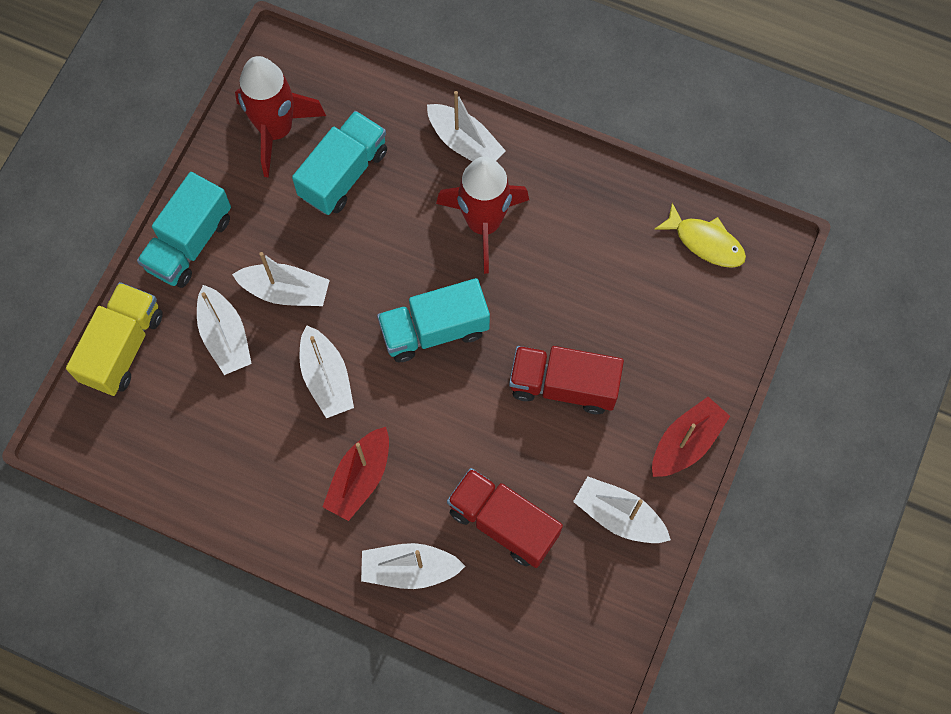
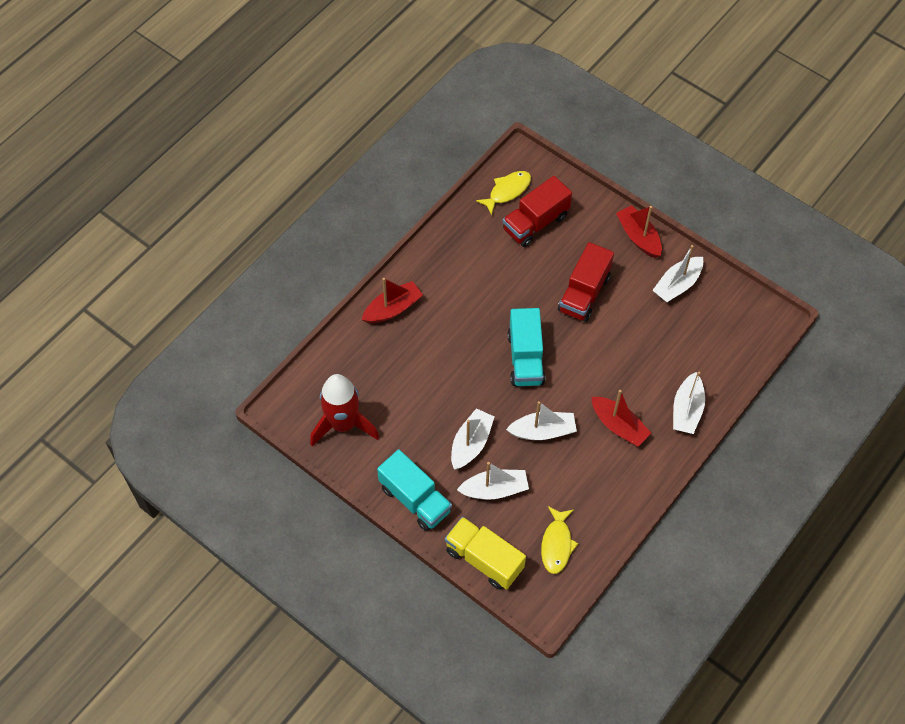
camera: 75 degrees left, 10 degrees down
turquoise truck [292,111,387,215] -> none
white boat [427,91,506,162] -> red boat [361,278,423,323]
red rocket [436,156,529,274] -> none
red truck [447,468,563,568] -> red truck moved to [503,176,572,247]
none -> yellow fish [541,506,579,574]

